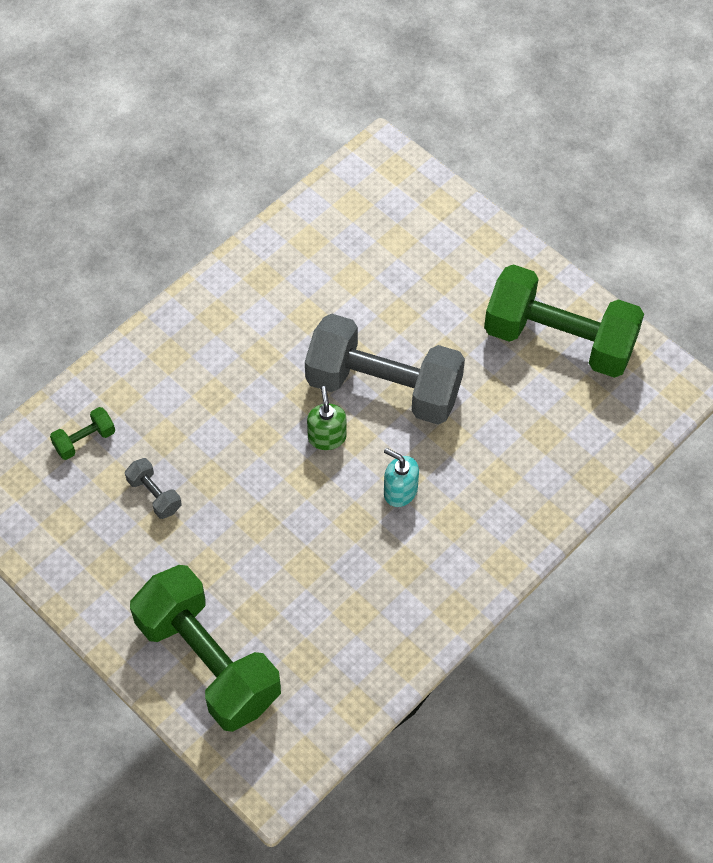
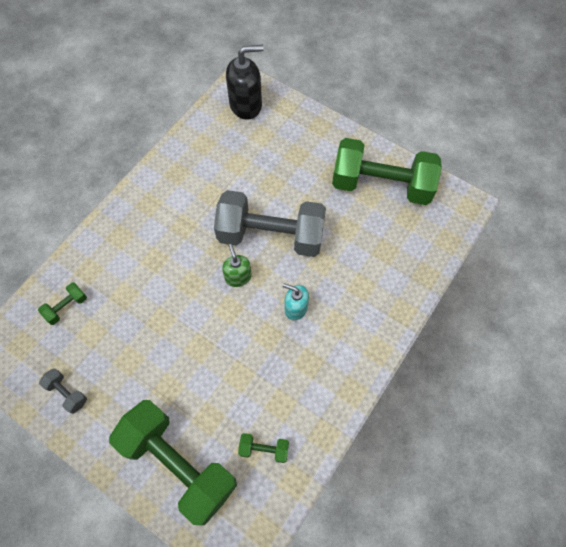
camera: 10 degrees left, 5 degrees up
grey dumbbell [125,458,181,519] -> grey dumbbell moved to [39,368,87,414]
none -> black soap dispenser [226,45,264,120]
none -> green dumbbell [238,433,289,463]

